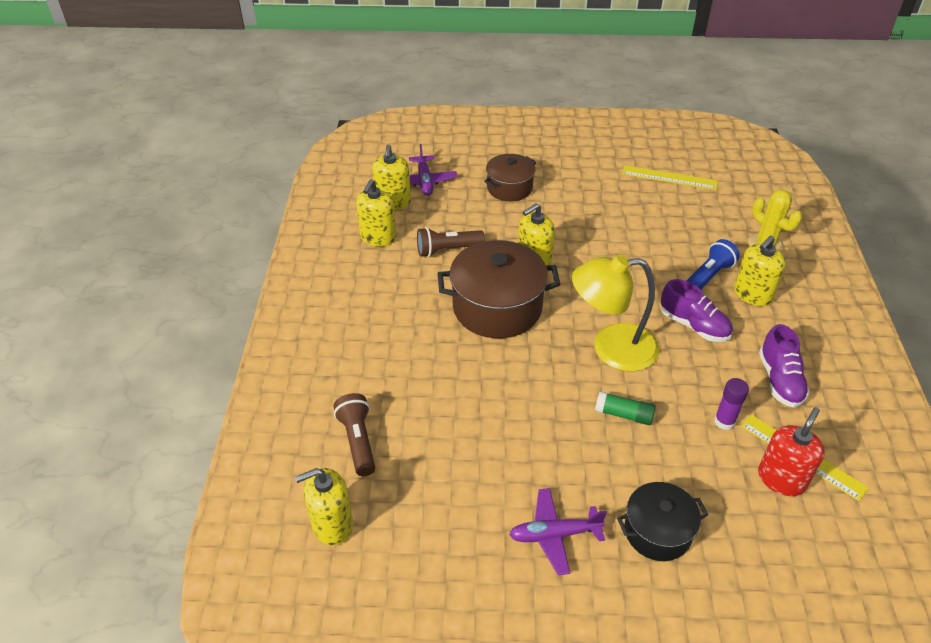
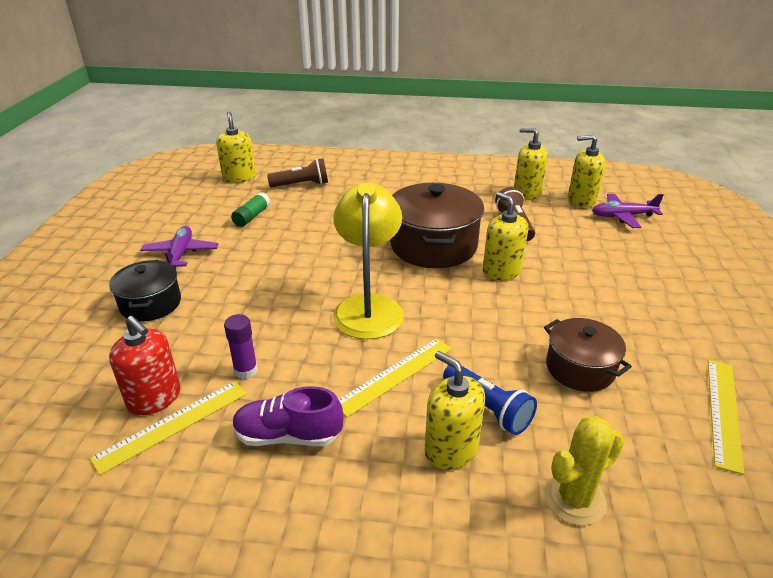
camera: 95 degrees right, 10 degrees down
brown pot [484,154,536,202] -> brown pot moved to [544,318,632,392]
green glue stick [595,391,656,425] -> green glue stick moved to [231,192,270,227]
purple shoe [661,279,733,342] -> yellow ruler [339,338,452,417]

